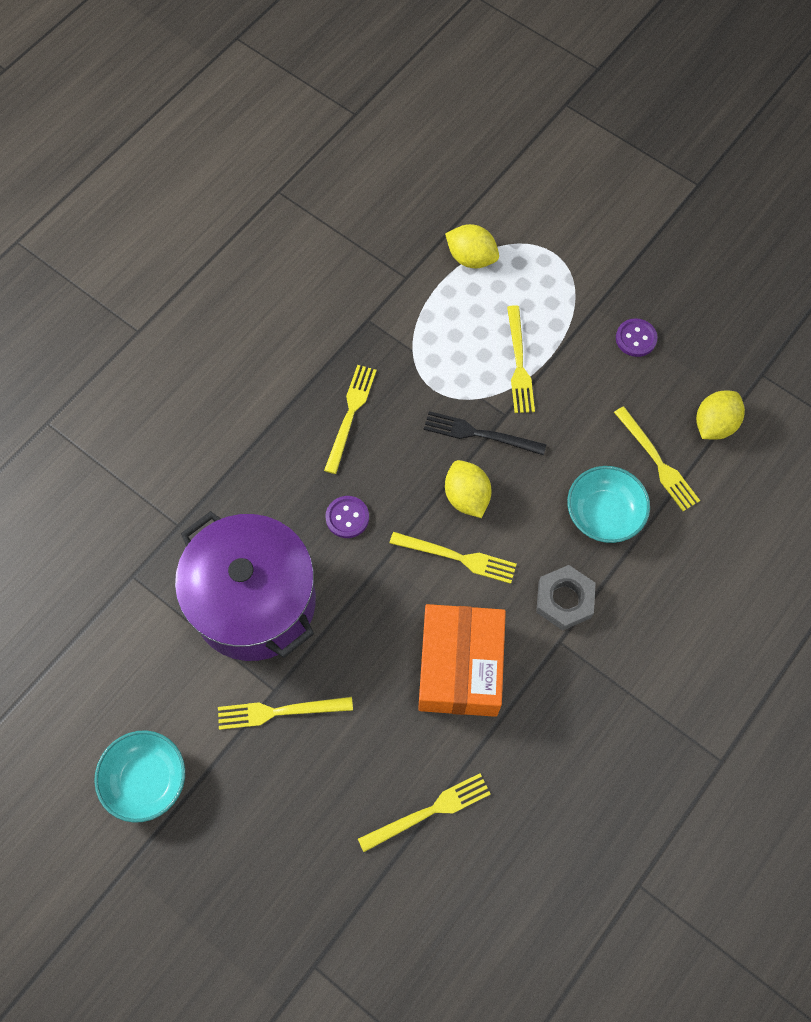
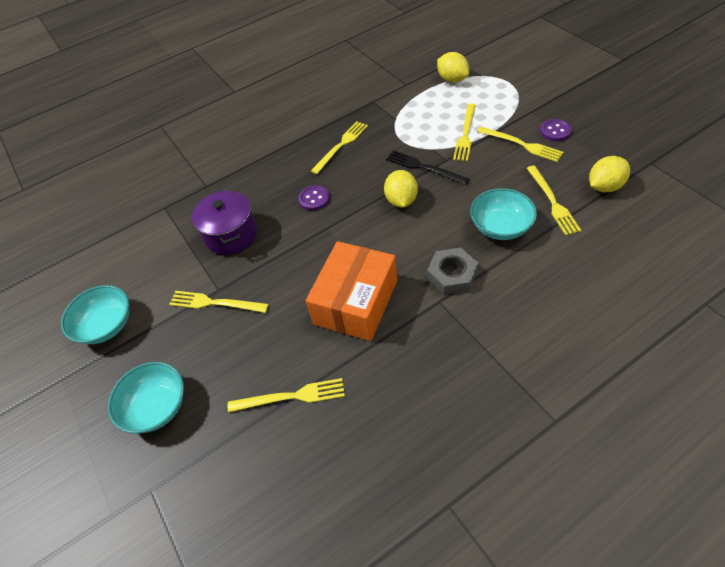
camera: 25 degrees right, 15 degrees down
purple pot [175,511,316,661] -> purple pot [192,190,257,255], size x0.60
yellow fork [390,532,517,584] -> yellow fork moved to [477,127,563,162]
none -> turquoise bowl [108,362,184,434]

